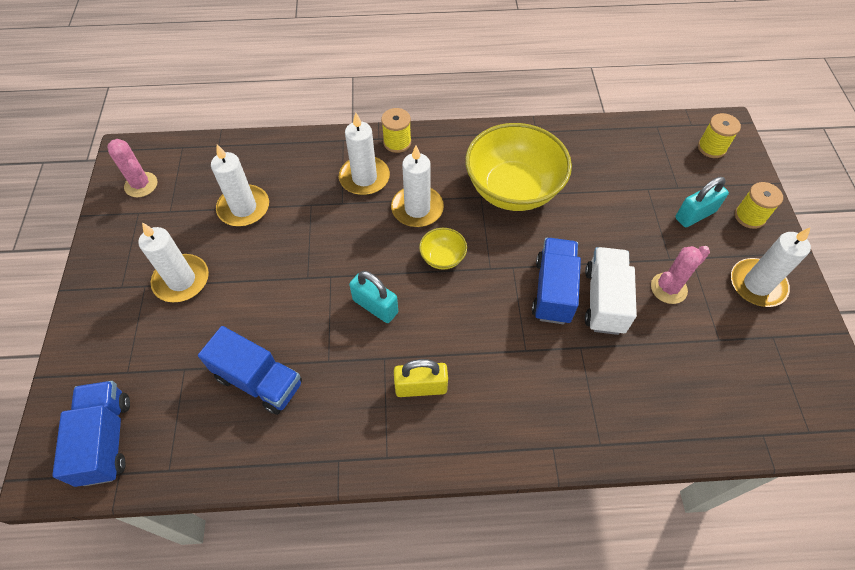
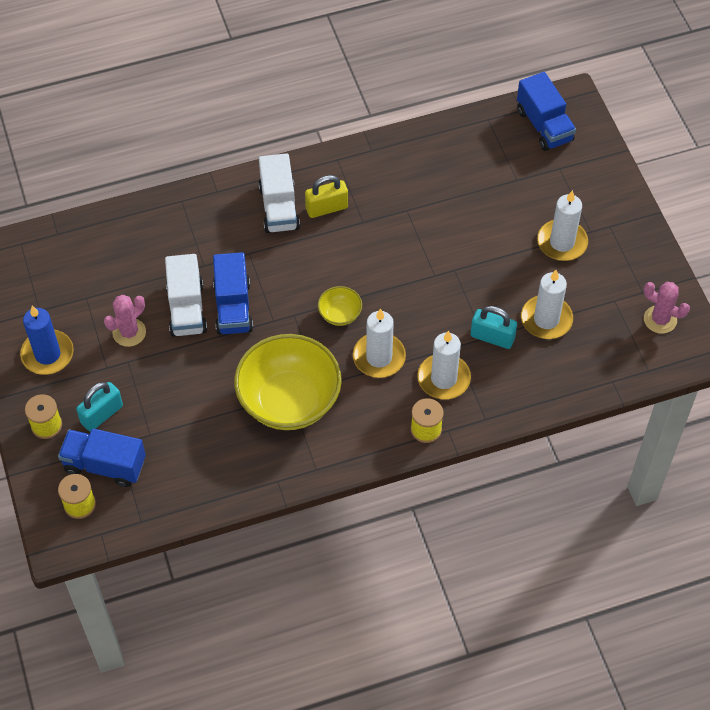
camera: 165 degrees right, 0 degrees up
blue truck [198,326,302,415] -> blue truck moved to [58,428,146,487]
turquoise padlock [349,271,398,323] -> turquoise padlock moved to [470,306,517,349]
white candle [731,227,811,307] -> blue candle [20,306,74,375]
none -> white truck [258,153,300,233]

